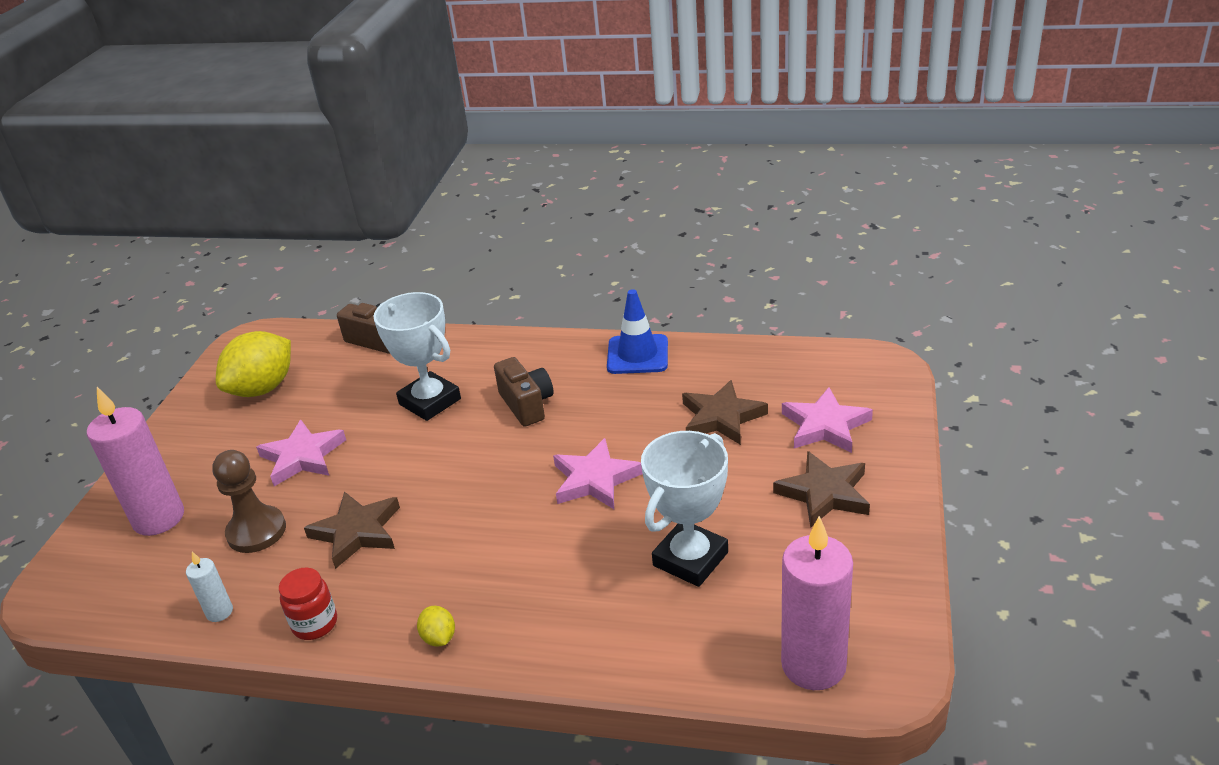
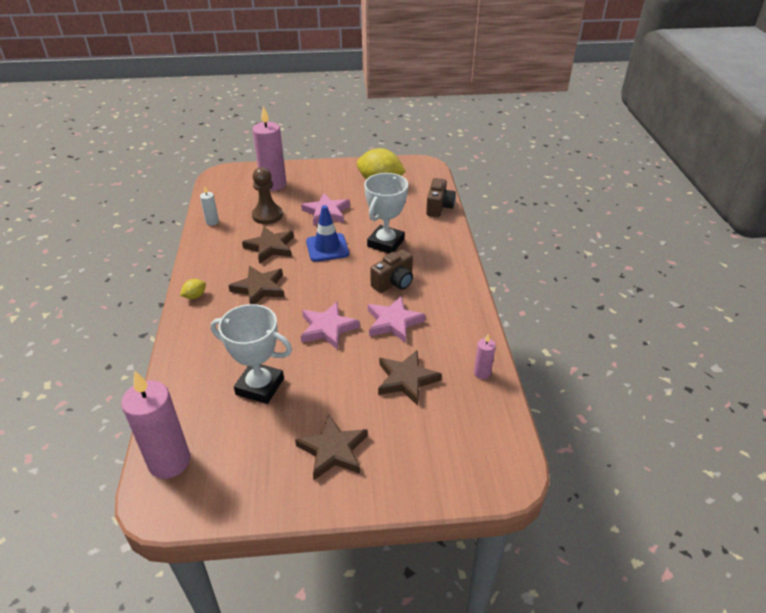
camera: 70 degrees right, 5 degrees up
red jar [279,568,337,640] -> none
blue traffic cone [607,289,668,374] -> blue traffic cone moved to [306,205,349,262]
pink star [782,387,873,453] -> pink star moved to [368,296,425,343]
none -> brown star [228,266,285,304]
none -> pink candle [474,333,496,379]

